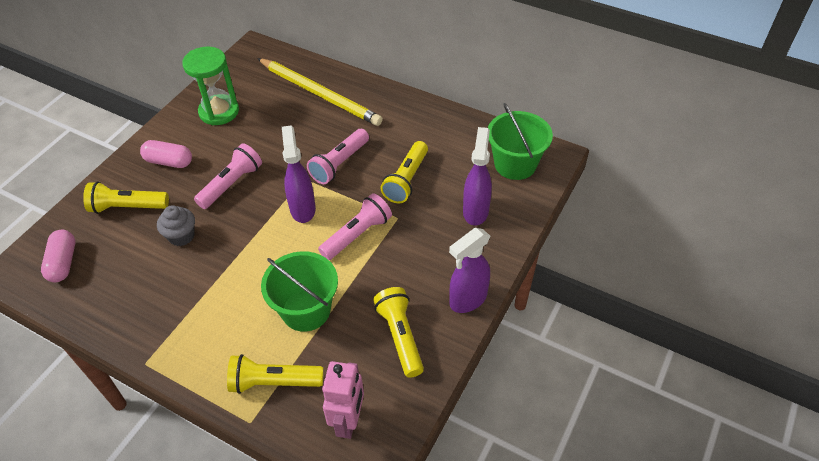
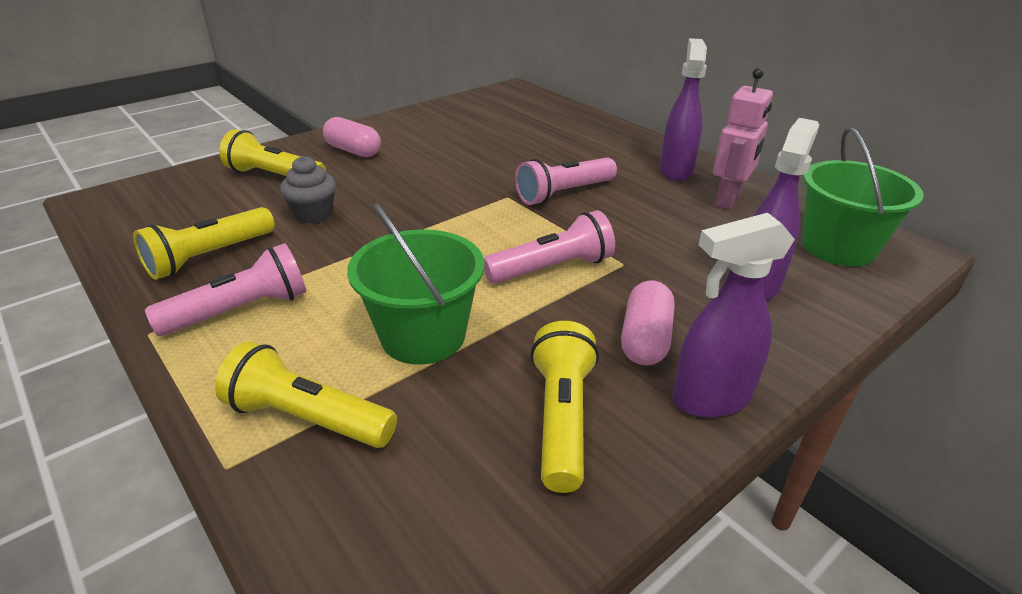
camera: 20 degrees right, 15 degrees down
pink capsule [41,230,75,282] -> pink capsule moved to [621,280,675,365]
green hourglass [182,47,239,125] -> none
pink flashlight [194,143,262,209] -> pink flashlight moved to [145,243,306,336]
yellow pencil [257,58,383,126] -> none
purple spray bottle [282,125,316,223] -> purple spray bottle moved to [660,38,707,181]
pink robot [322,361,364,439] -> pink robot moved to [713,68,773,209]
yellow flashlight [380,141,428,203] -> yellow flashlight moved to [133,207,275,280]

